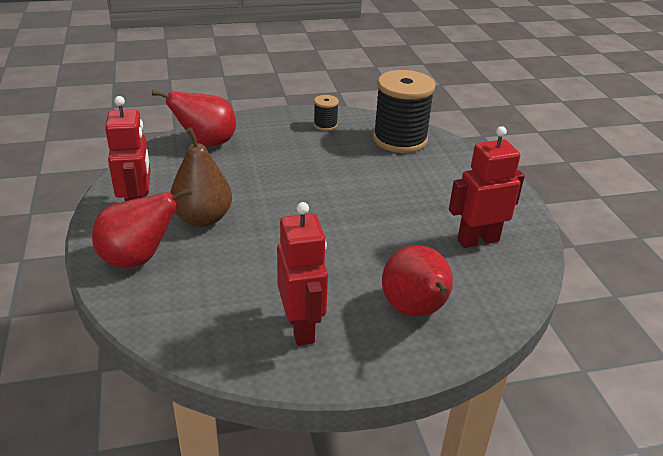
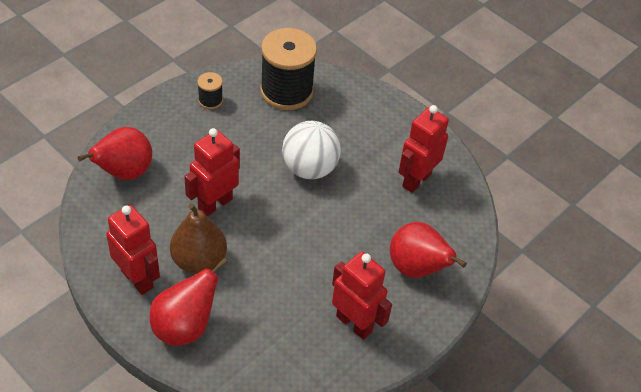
camera: 35 degrees left, 15 degrees up
none -> red robot [184,128,240,217]
none -> white ball [282,121,341,179]

